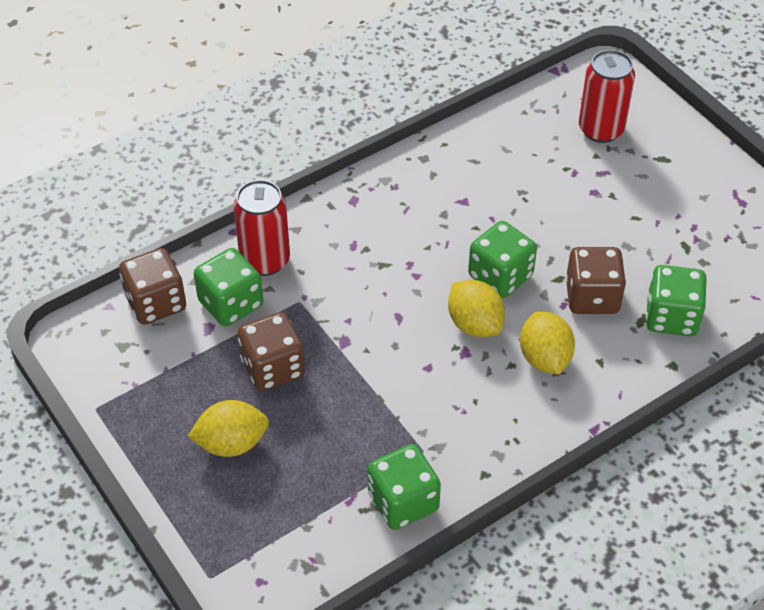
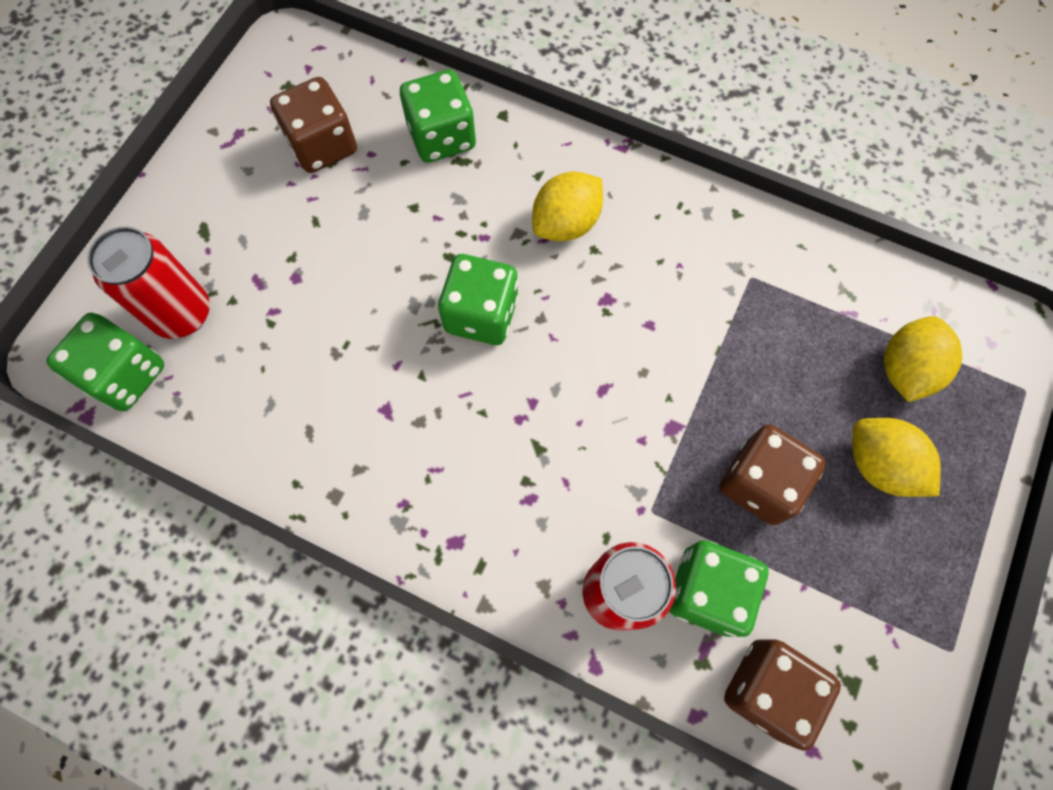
camera: 120 degrees left, 20 degrees up
green dice [367,444,441,530] -> green dice moved to [46,313,164,411]
yellow lemon [448,280,505,337] -> yellow lemon moved to [884,316,962,402]
brown dice [566,247,626,314] -> brown dice moved to [270,77,357,173]

